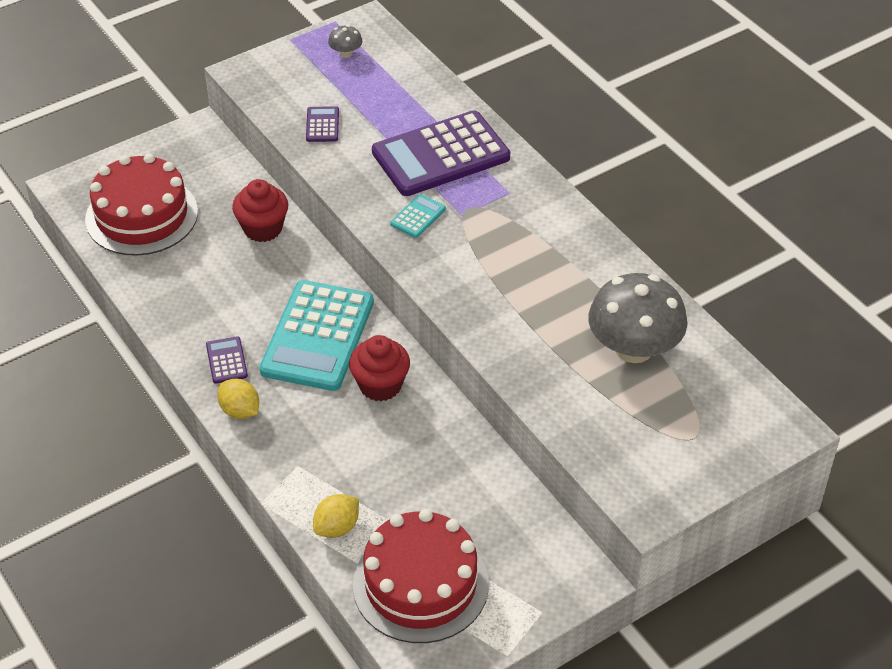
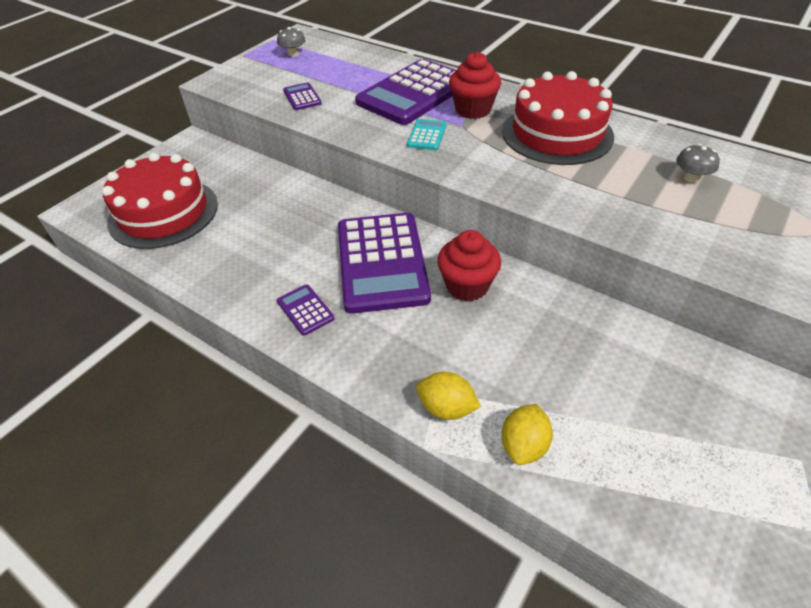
camera: 20 degrees left, 0 degrees up
yellow lemon [217,379,259,419] -> yellow lemon moved to [416,372,481,420]
red cupcake [232,179,288,242] -> red cupcake moved to [449,52,501,119]
turquoise calculator [260,280,374,391] -> purple calculator [338,213,431,314]
red cake [353,509,489,643] -> red cake moved to [502,71,614,165]
grey mushroom [588,273,687,363] -> grey mushroom [676,144,720,183], size x0.42

